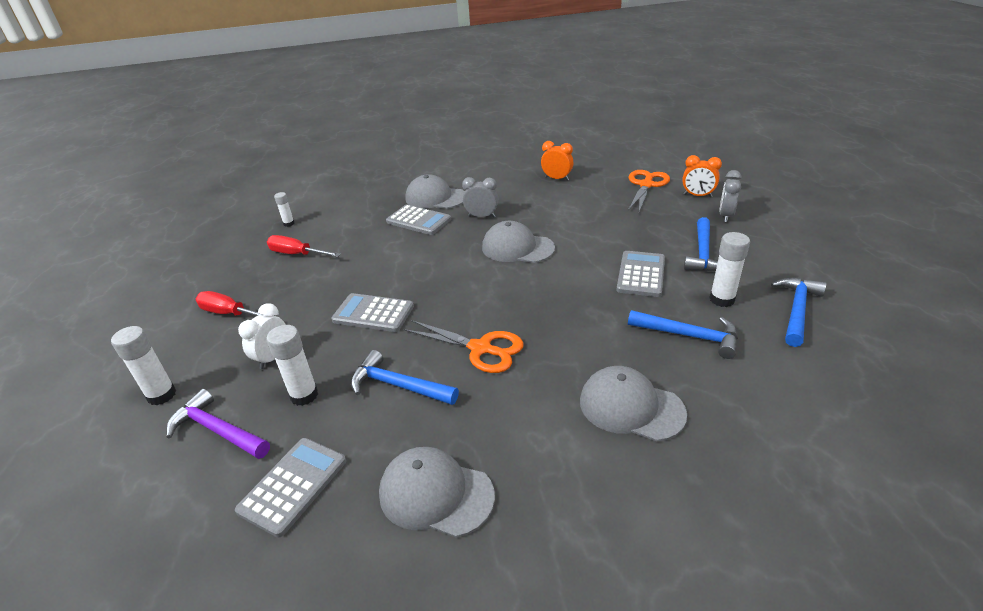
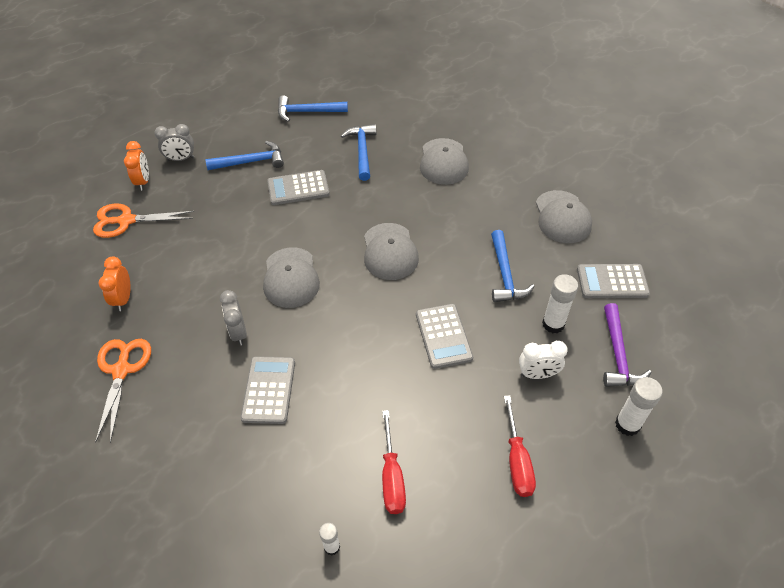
camera: 120 degrees left, 15 degrees up
orange scissors [404,320,524,373] -> orange scissors moved to [95,339,151,443]
grey cap [405,174,465,209] -> grey cap moved to [364,223,419,280]
white glue stick [709,232,750,307] -> none

